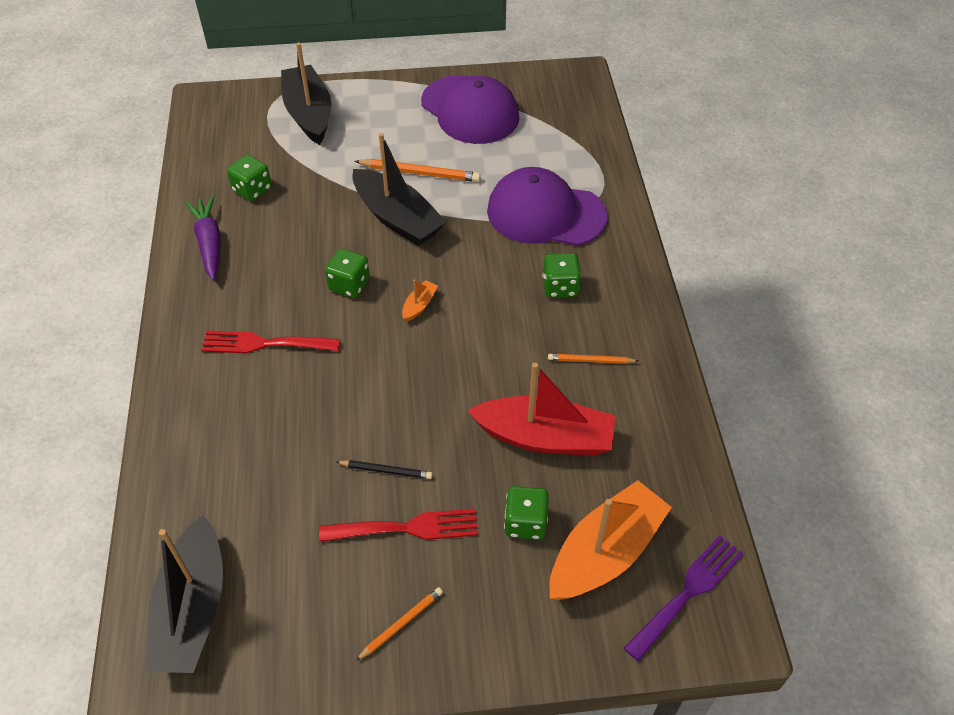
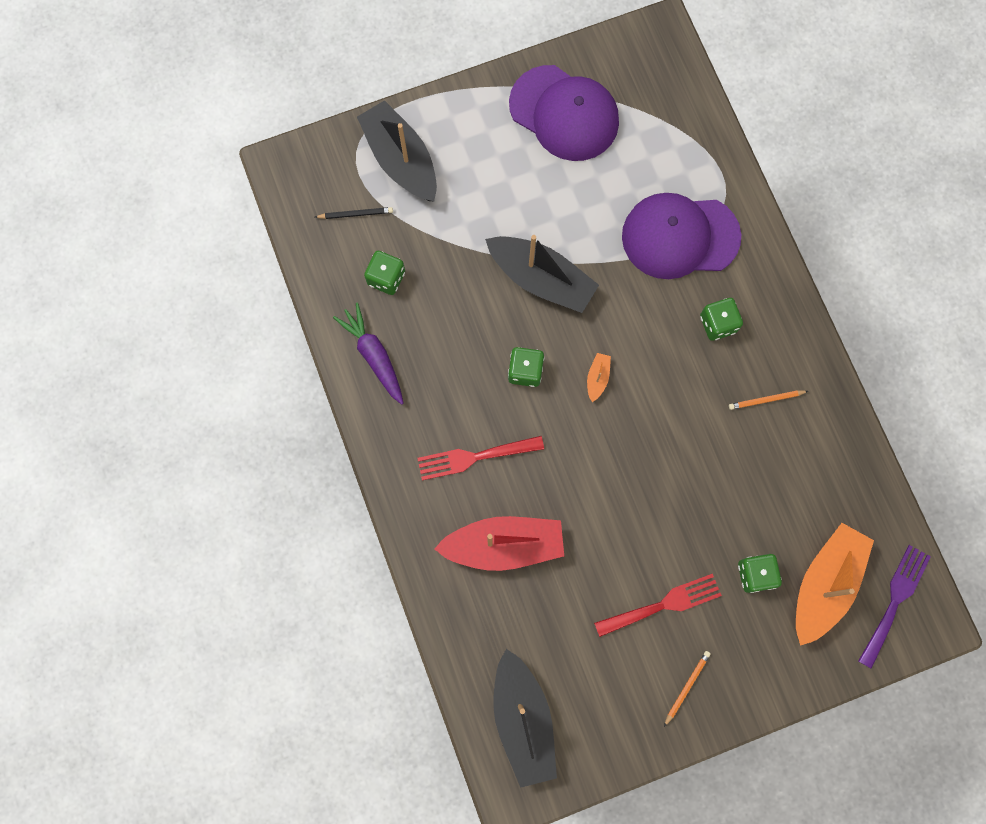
camera: 15 degrees left, 25 degrees up
black pencil [336,460,433,479] -> black pencil moved to [315,207,393,219]
orange pencil [354,159,481,182] -> none
red boat [467,363,616,456] -> red boat moved to [434,516,564,571]

